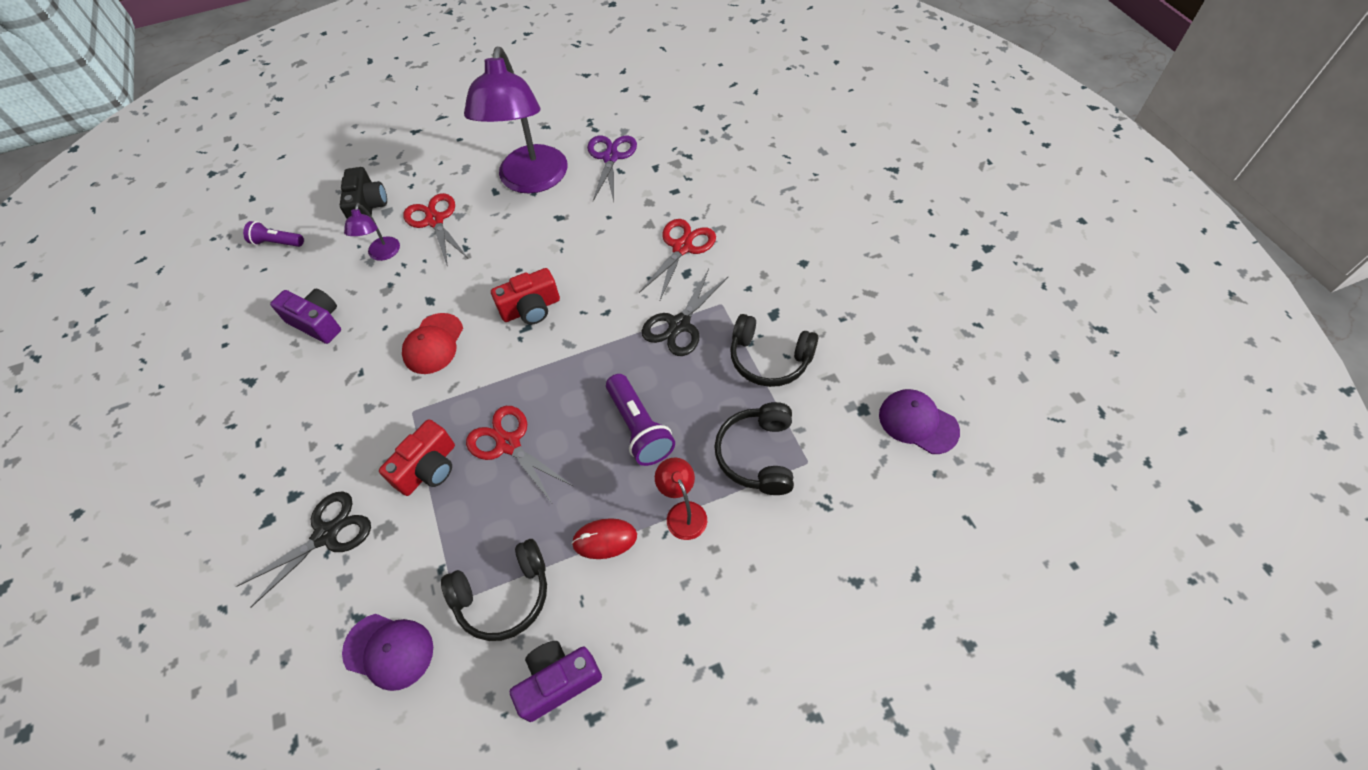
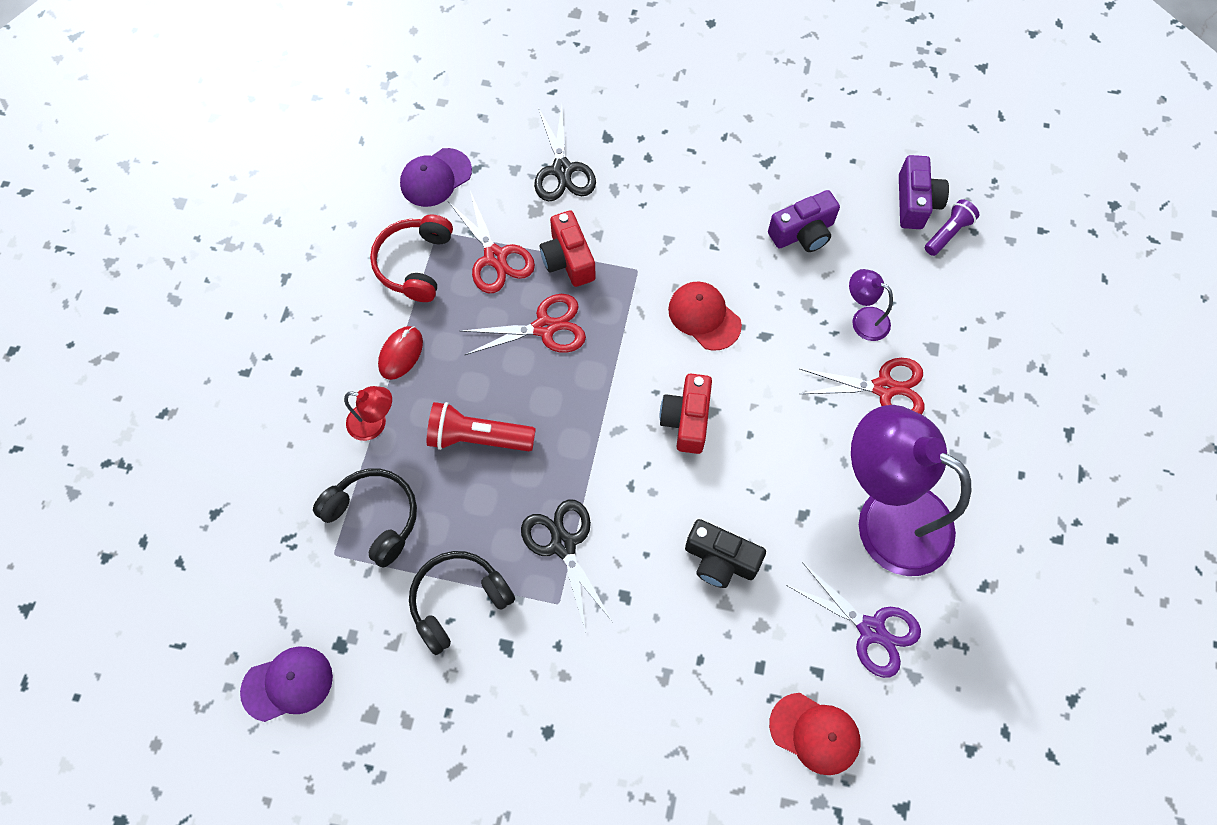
camera: 120 degrees right, 10 degrees up
black camera [340,167,387,218] -> black camera moved to [685,519,766,588]
black headphones [441,539,547,641] -> red headphones [370,214,453,302]
purple camera [510,641,602,722] -> purple camera moved to [899,155,949,229]
purple flashlight [606,374,675,466] -> red flashlight [427,402,536,451]
red scissors [639,219,716,300] -> red scissors moved to [448,191,535,293]
none -> red cap [769,693,861,775]

